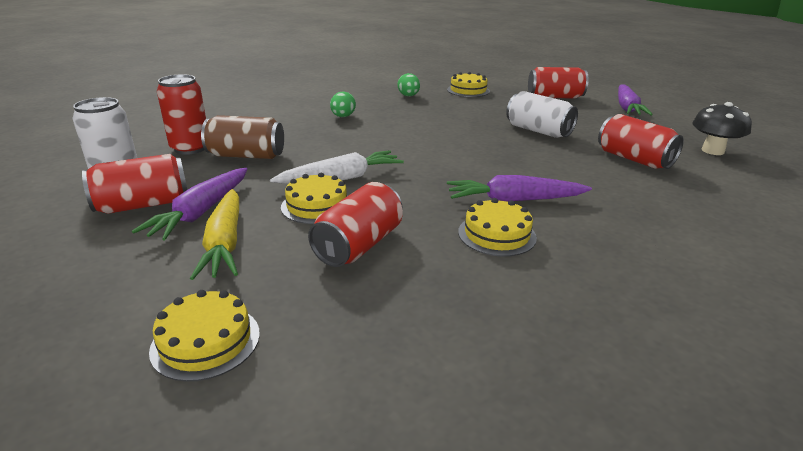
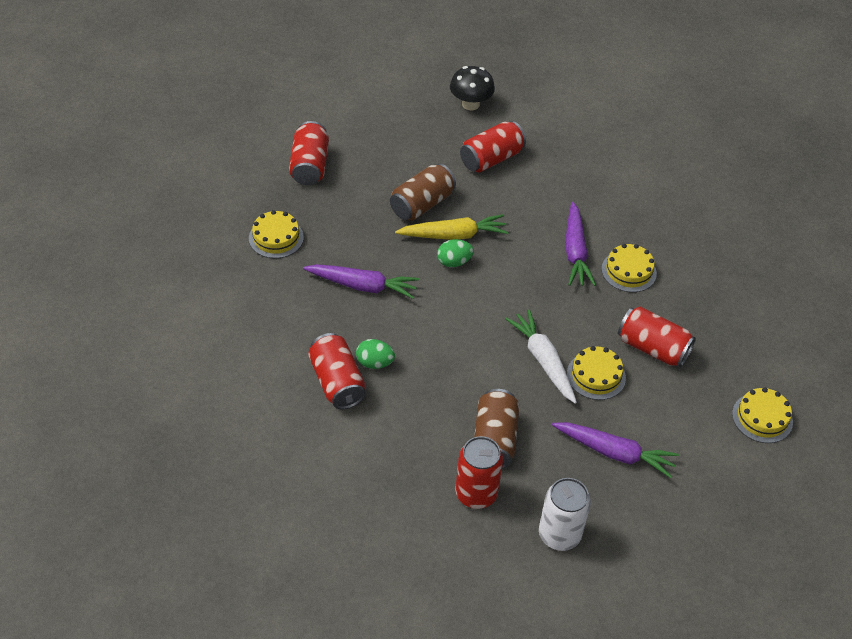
camera: 90 degrees left, 20 degrees up
red can [82,154,187,214] -> red can moved to [308,333,366,409]
yellow carrot [190,189,239,280] -> yellow carrot moved to [395,214,509,240]
green egg [398,73,420,96] -> green egg moved to [437,239,474,267]
white can [506,91,578,138] -> brown can [390,164,456,220]
purple carrot [618,84,653,116] -> purple carrot moved to [303,264,419,299]

